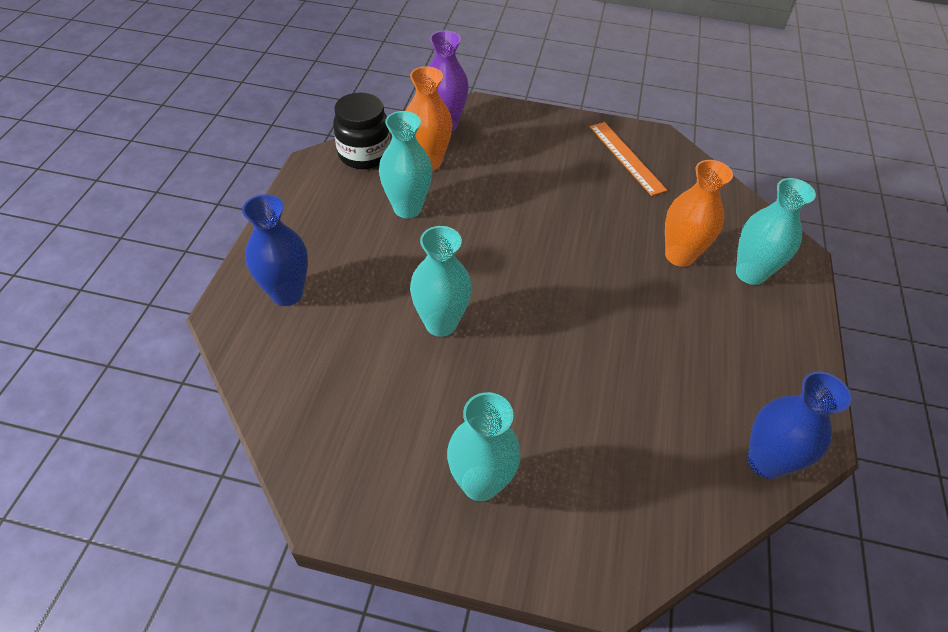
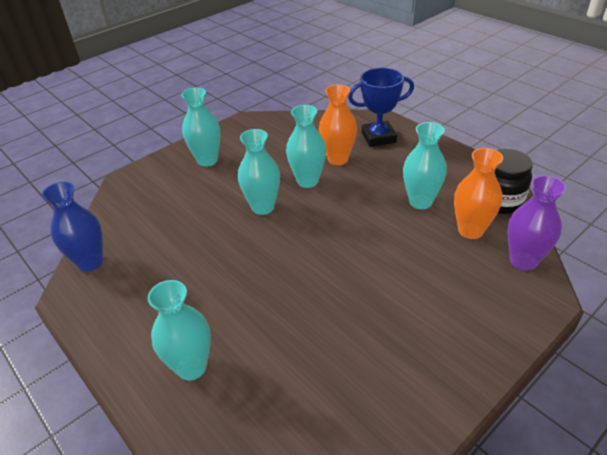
camera: 130 degrees right, 10 degrees down
blue vase [242,194,308,306] -> blue trophy [348,68,414,147]
orange ruler [590,122,667,196] -> none
orange vase [665,160,733,267] -> orange vase moved to [319,85,357,165]
none -> turquoise vase [238,129,280,215]

